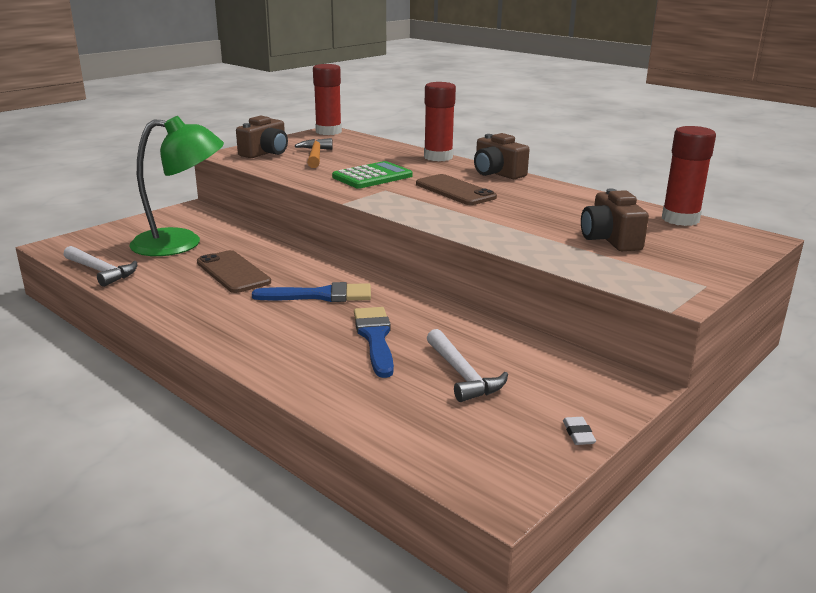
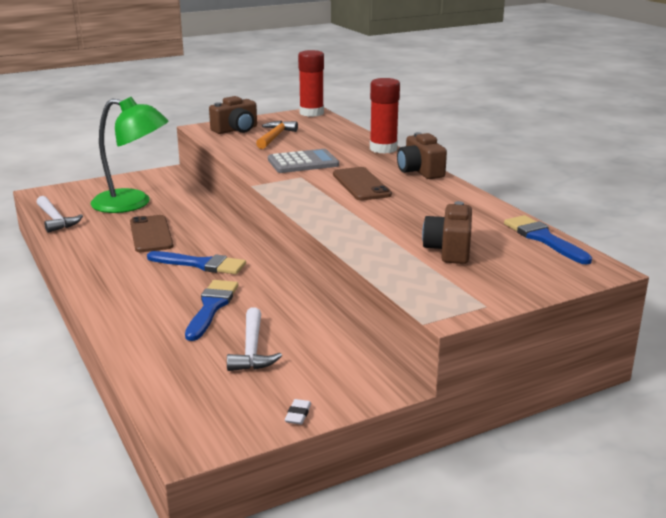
camera: 20 degrees right, 0 degrees up
green calculator [332,161,413,189] -> grey calculator [268,149,339,173]
red glue stick [662,126,716,226] -> blue brush [504,215,592,264]

